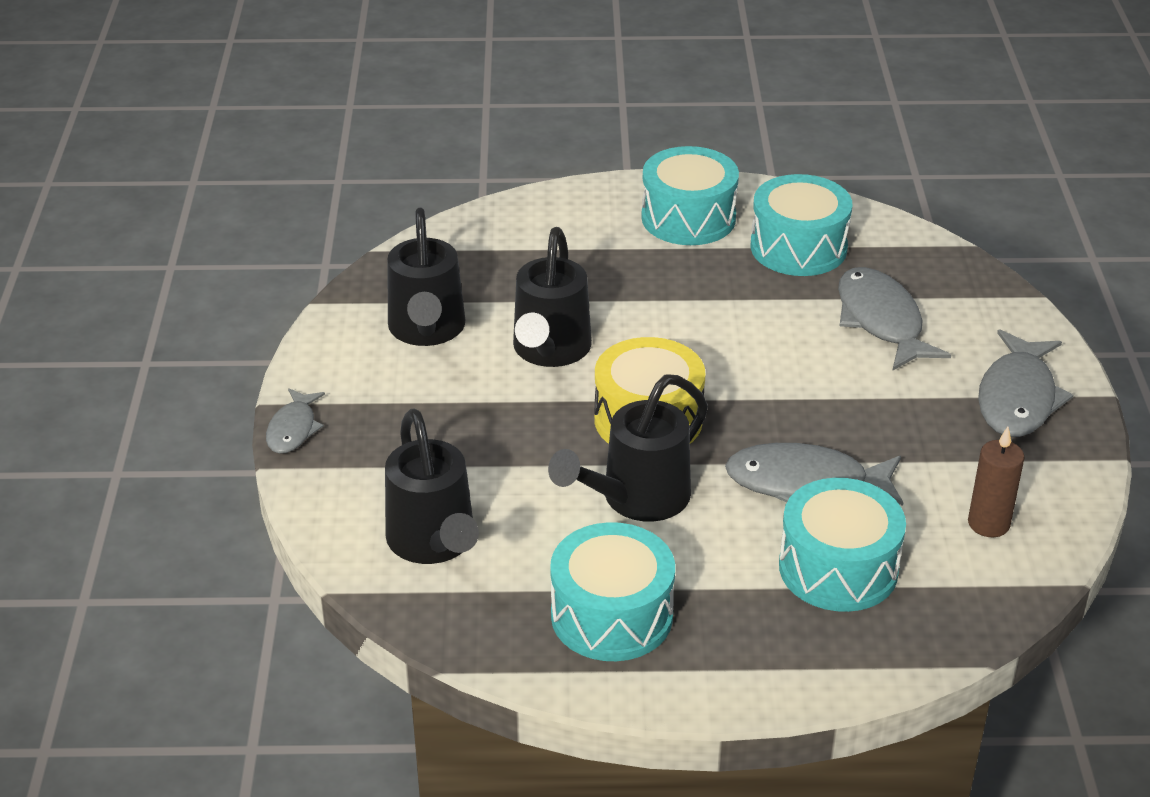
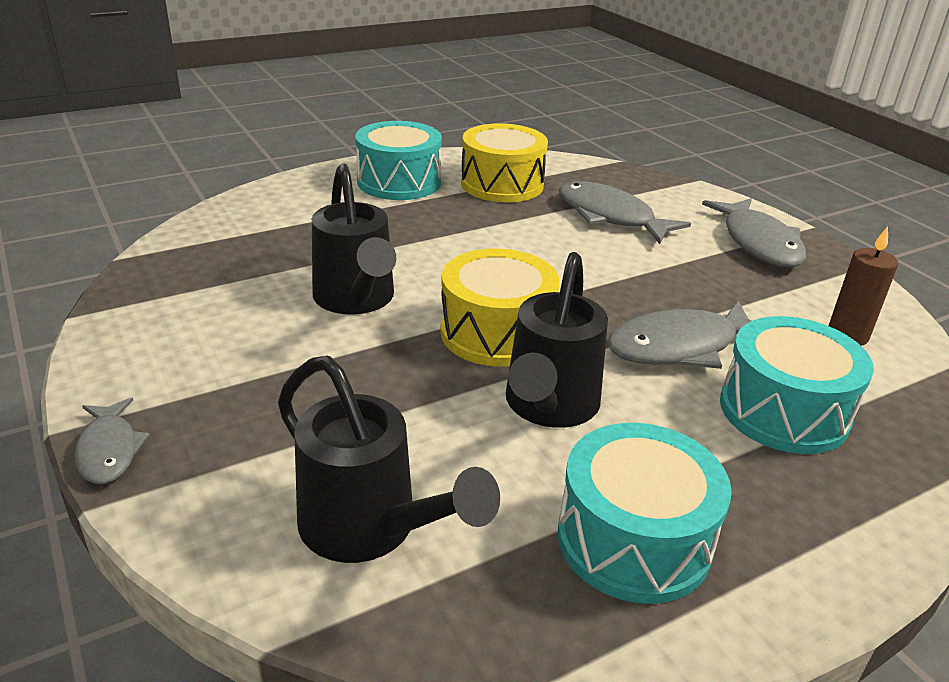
camera: 30 degrees left, 5 degrees down
black watering can [387,208,465,346] -> none
turquoise drum [751,174,852,276] -> yellow drum [461,123,548,203]

